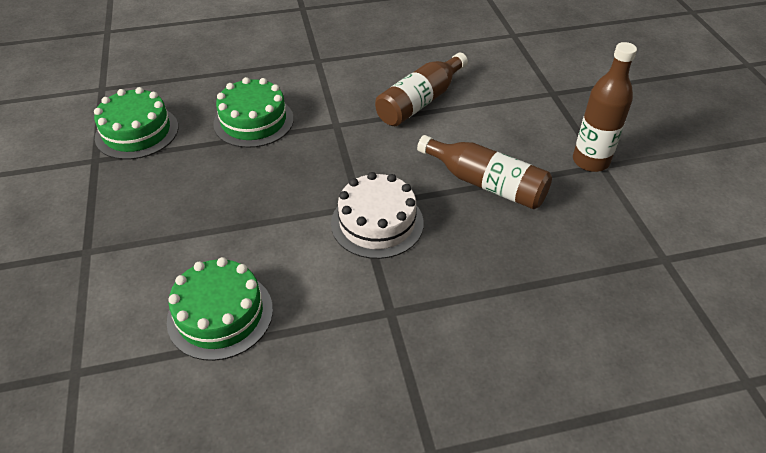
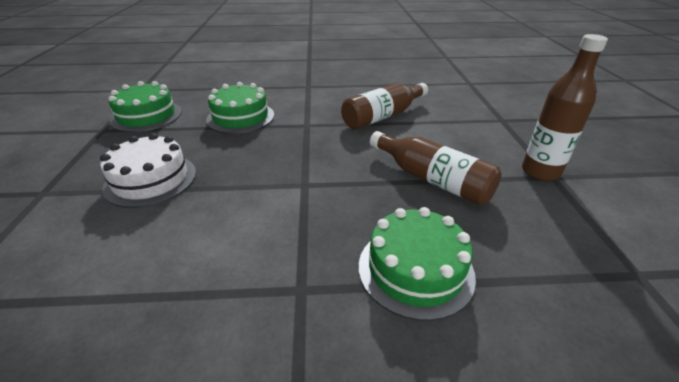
camera: 10 degrees right, 10 degrees down
green cake [167,257,273,361] -> green cake moved to [359,207,476,321]
white cake [331,172,424,259] -> white cake moved to [100,133,196,208]

